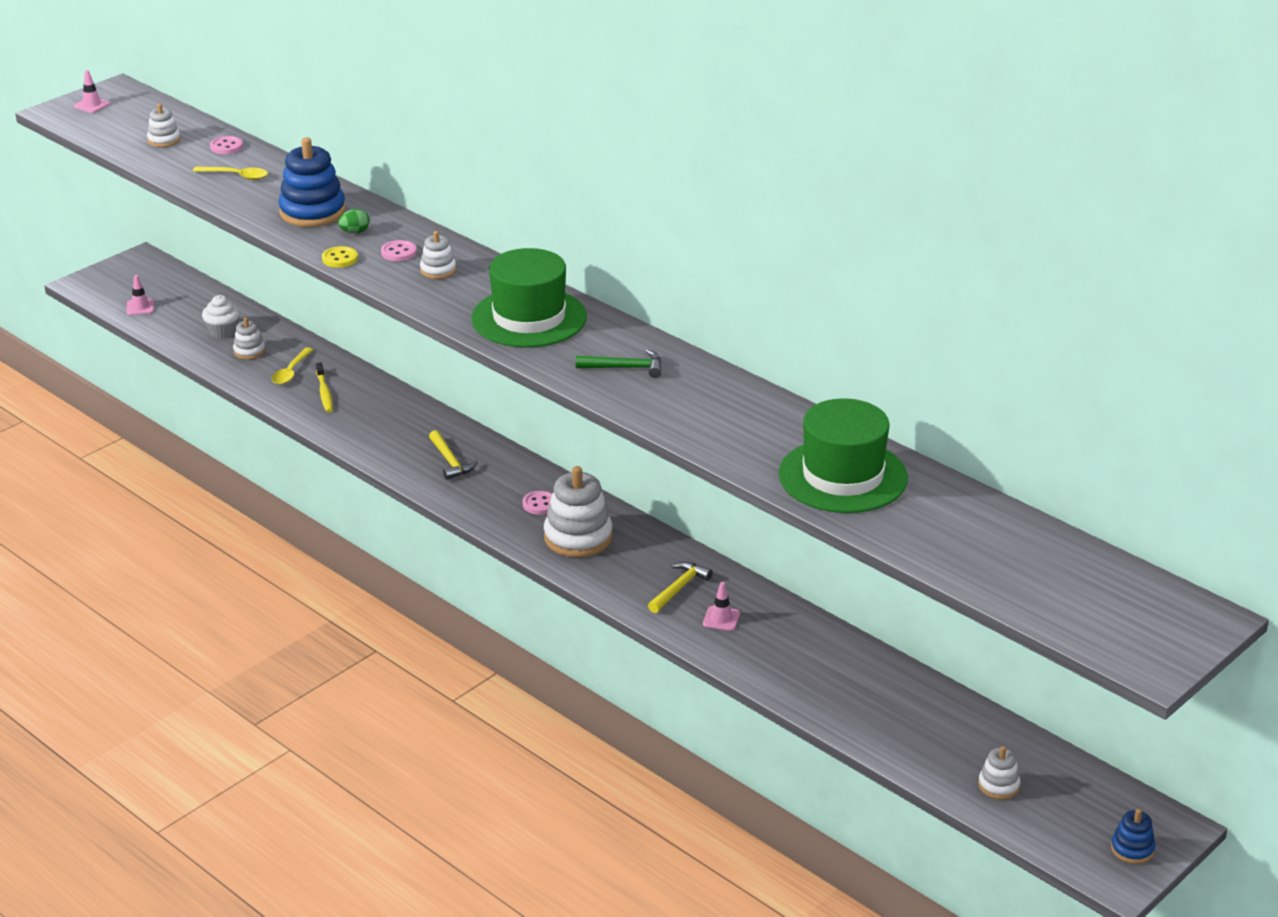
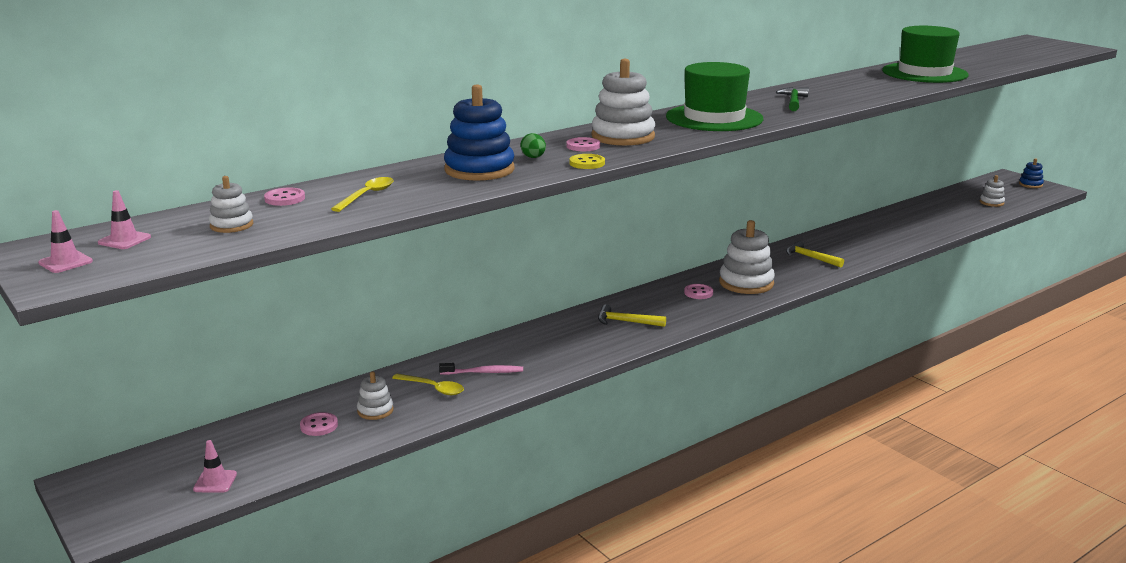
camera: 80 degrees left, 10 degrees down
white cupcake [202,295,240,338] -> pink button [300,412,338,436]
yellow toothbrush [316,362,333,412] -> pink toothbrush [439,363,523,375]
white stacking toy [420,231,456,279] -> white stacking toy [591,59,655,146], size x1.92
yellow hammer [429,430,478,480] -> yellow hammer turned 150 degrees counterclockwise [598,305,666,327]
pink traffic cone [703,582,740,631] -> pink traffic cone moved to [98,190,151,249]

